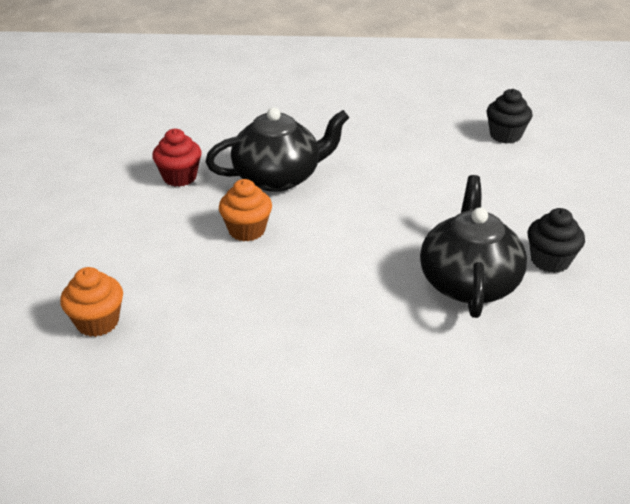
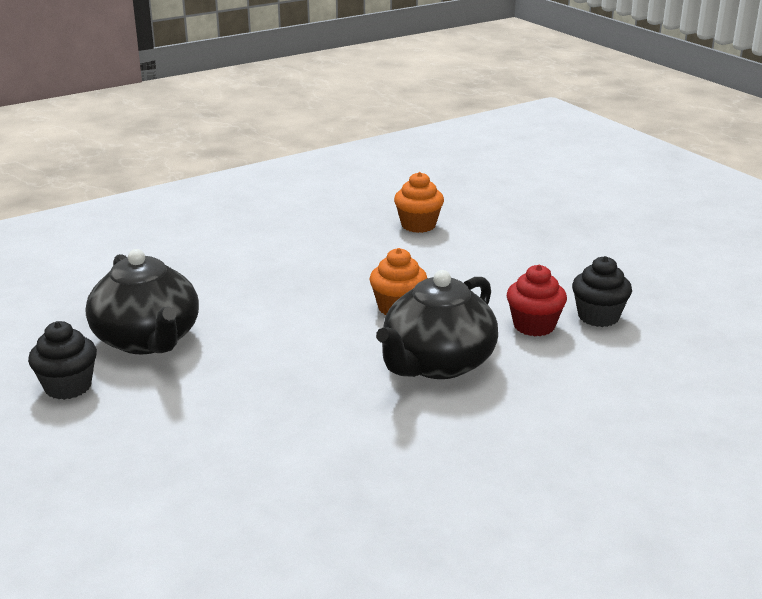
camera: 145 degrees right, 10 degrees down
black cupcake [487,89,533,143] -> black cupcake moved to [572,256,632,327]

